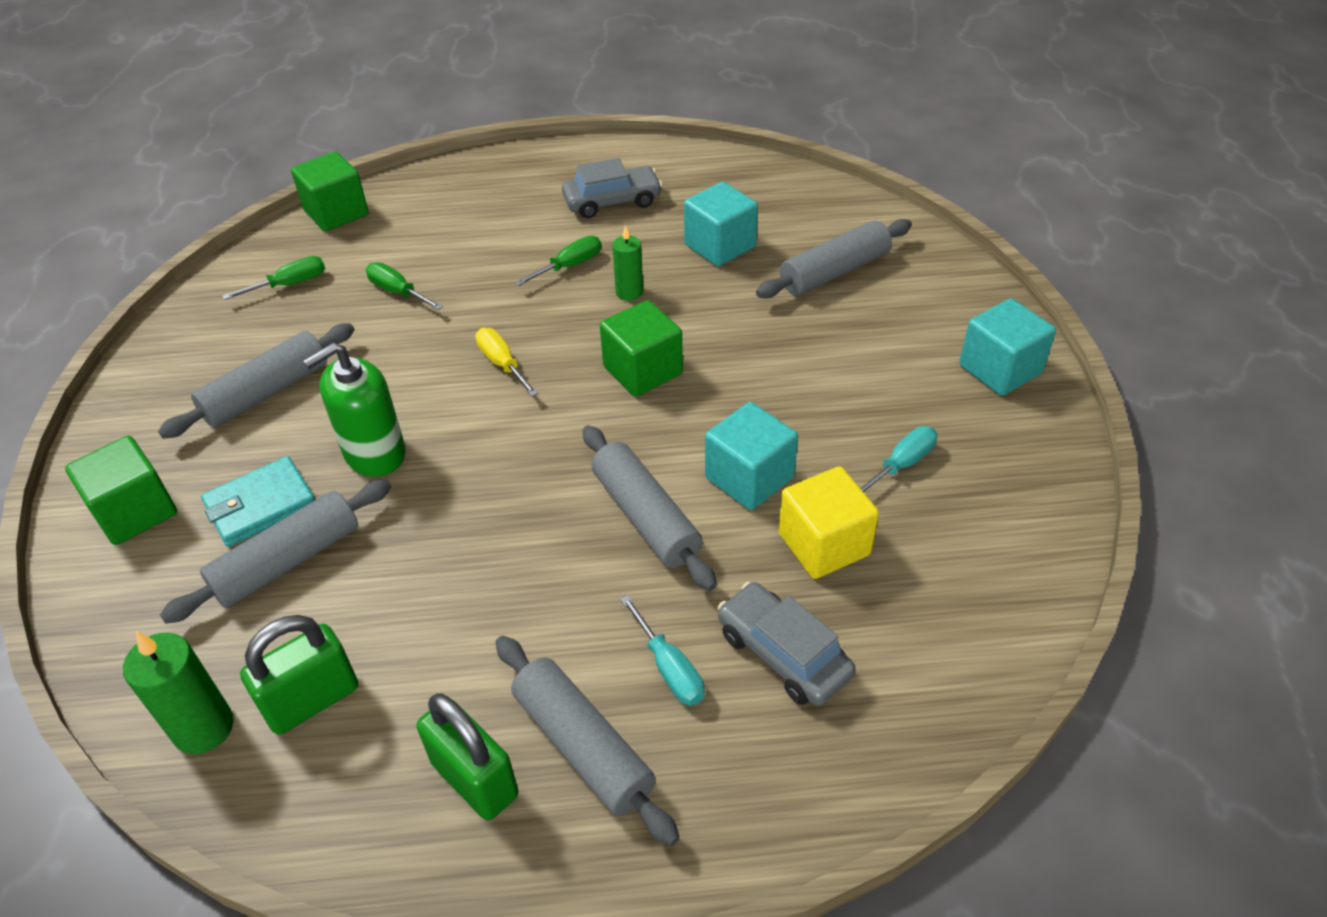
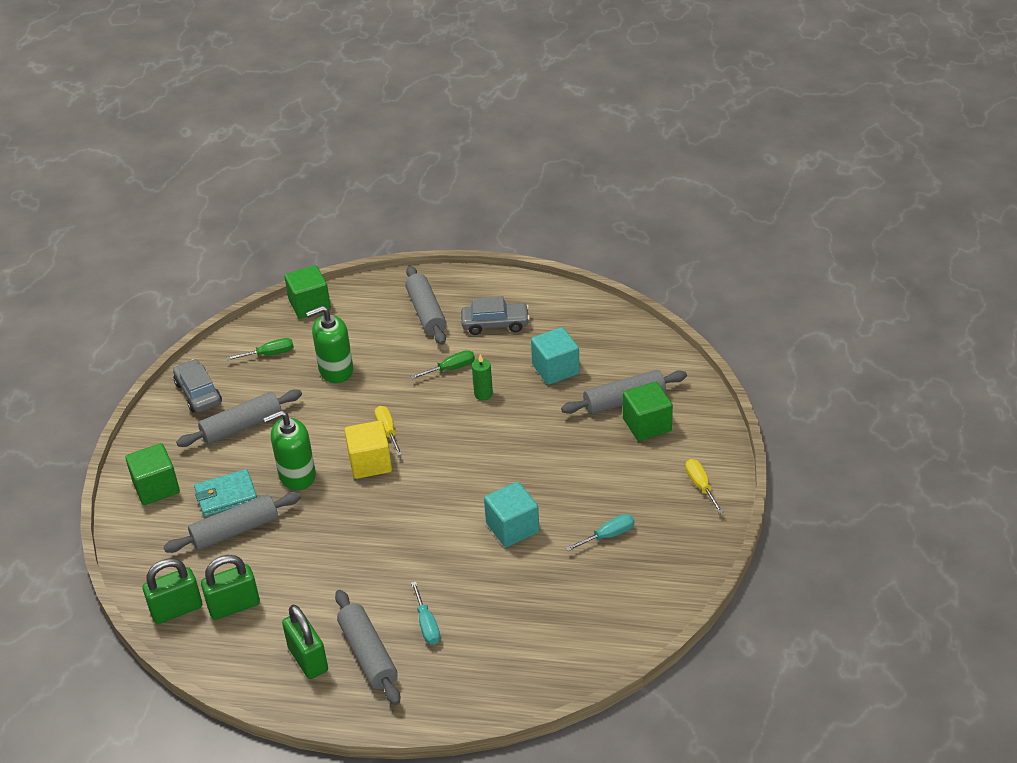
camera: 15 degrees right, 5 degrees down
green candle [123,631,234,754] -> green padlock [143,558,202,624]
green screwdriver [366,262,443,310] -> green soap dispenser [306,306,353,383]
grey rolling pin [583,425,717,591] -> grey rolling pin moved to [405,266,447,345]
green cube [600,300,683,397] -> green cube moved to [623,382,673,441]
grey car [717,582,856,706] -> grey car moved to [173,359,222,413]
yellow cube [778,466,879,579] -> yellow cube moved to [344,420,392,479]
turquoise cube [959,298,1056,396] -> yellow screwdriver [685,459,723,514]

